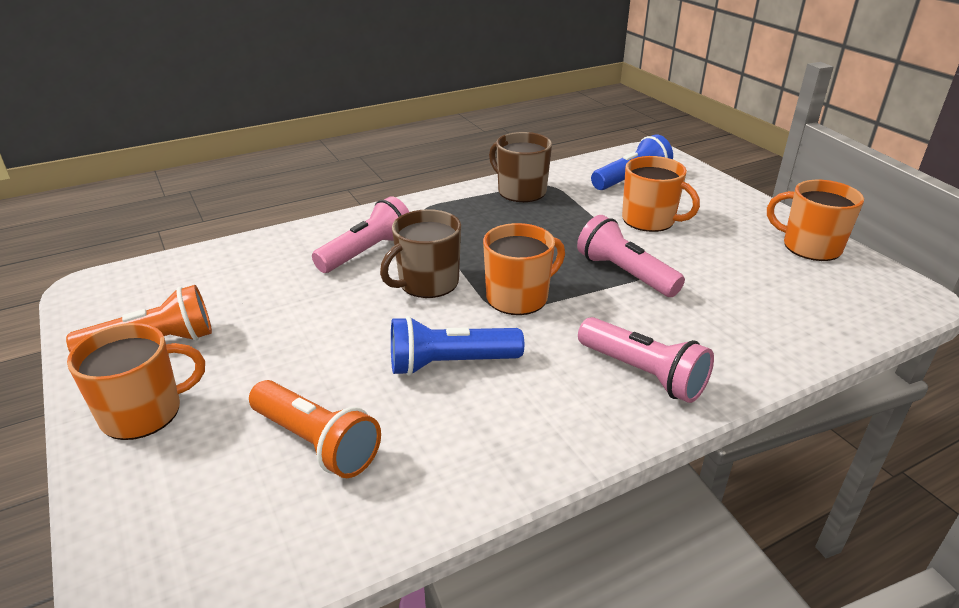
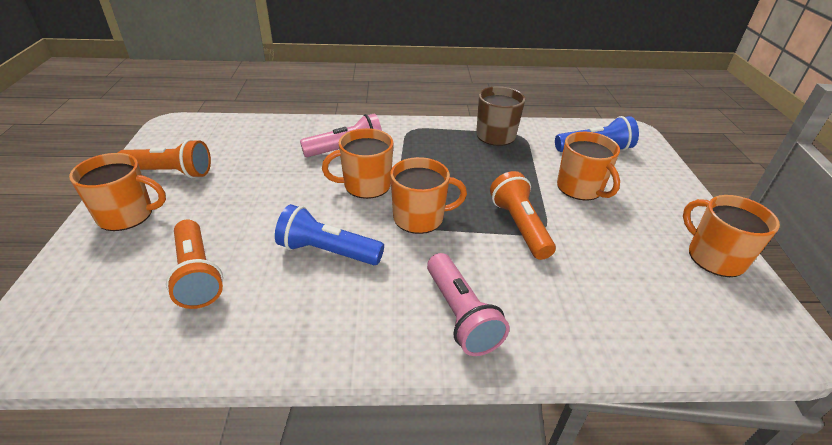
camera: 25 degrees right, 5 degrees up
brown mug [380,209,461,298] -> orange mug [322,128,394,199]
pink flashlight [577,215,685,297] -> orange flashlight [490,171,556,260]

